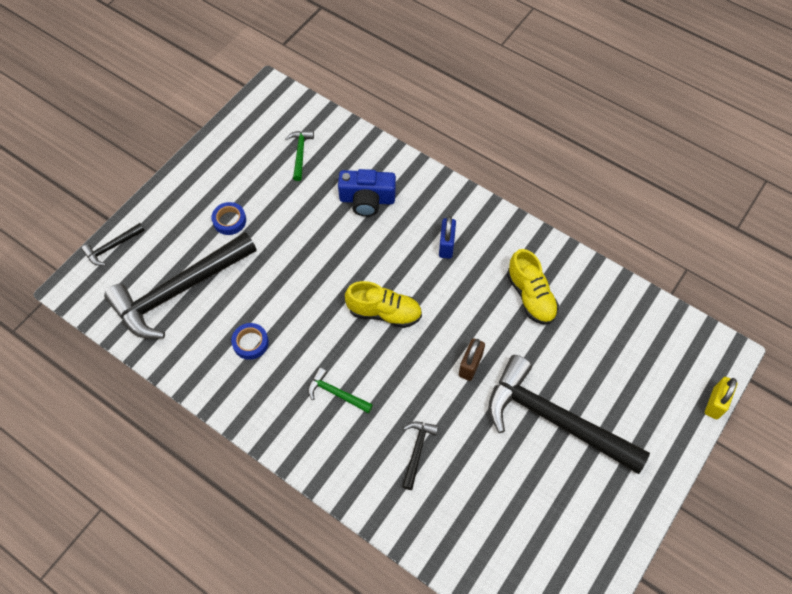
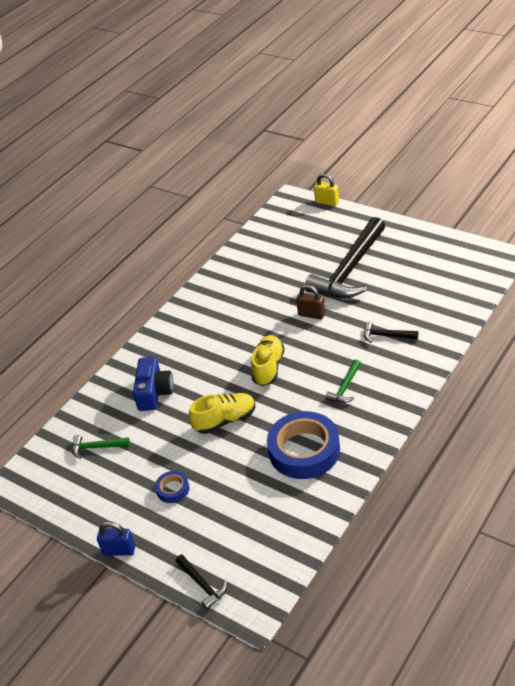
camera: 85 degrees left, 20 degrees down
black hammer [104,232,257,339] -> none
blue tape [231,323,269,360] -> blue tape [267,411,340,479], size x2.18
blue padlock [439,216,456,259] -> blue padlock moved to [97,521,135,556]
yellow shoe [507,249,559,325] -> yellow shoe moved to [188,393,255,434]

